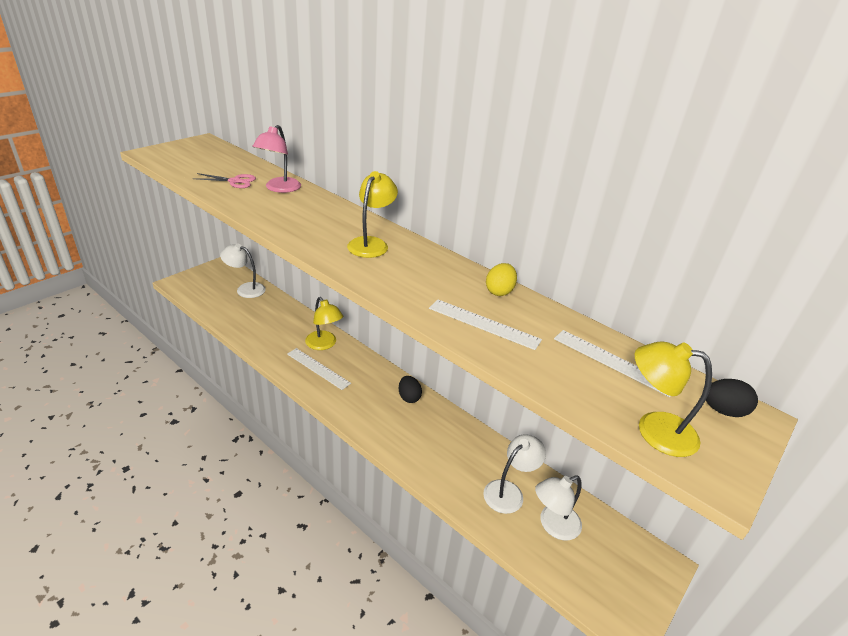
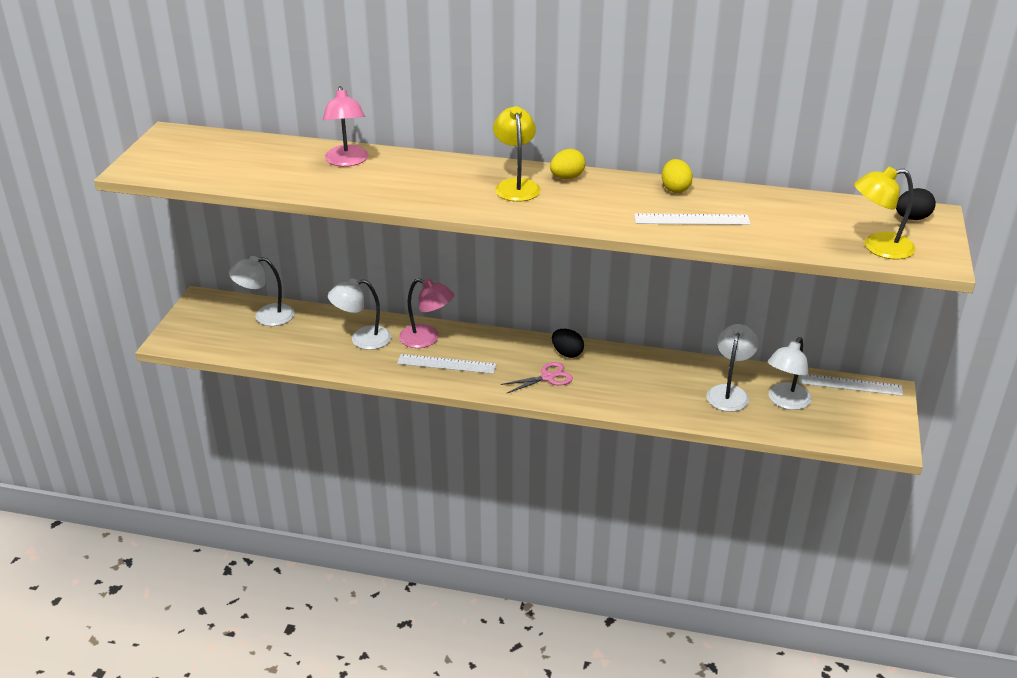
camera: 25 degrees left, 0 degrees up
pink scissors [192,173,256,188] -> pink scissors moved to [501,362,573,394]
yellow lamp [305,297,343,350] -> pink lamp [399,278,454,348]
white ruler [554,330,671,397] -> white ruler moved to [799,374,903,396]
none -> white lamp [328,278,391,350]
none -> yellow egg [550,149,585,179]

